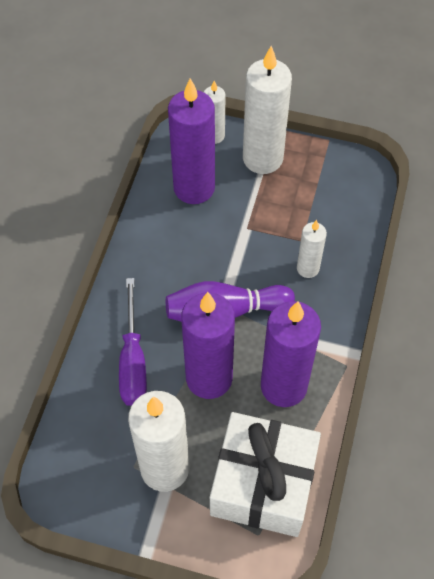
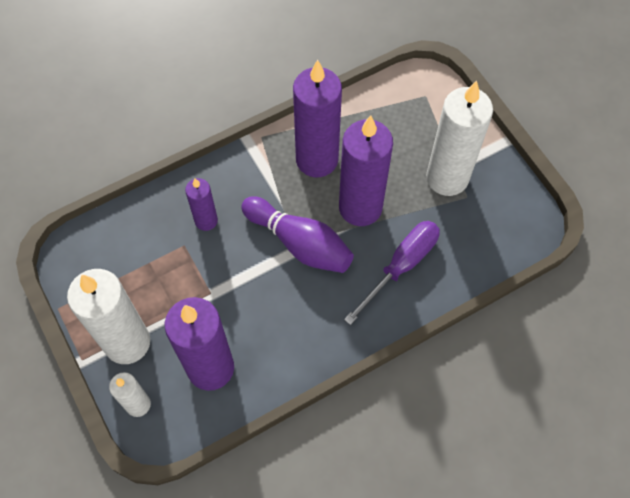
camera: 135 degrees left, 5 degrees up
white gift [210,412,321,537] -> none
white candle [297,220,327,278] -> purple candle [185,178,218,231]

